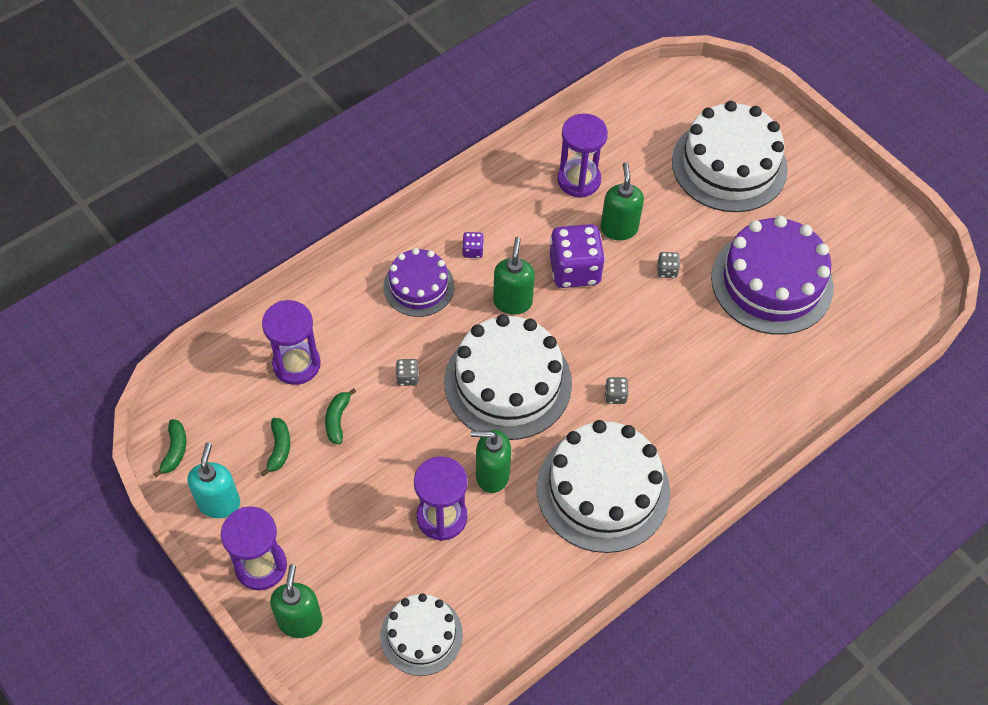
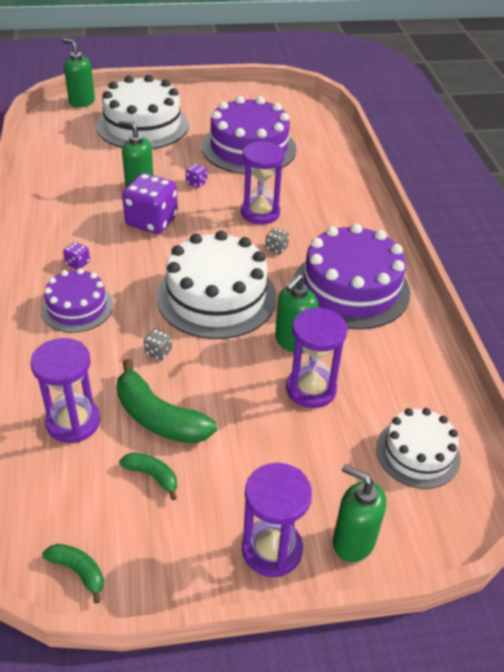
camera: 60 degrees left, 15 degrees down
turquoise soap dispenser [187,442,240,518] -> none
green banana [325,388,356,445] -> green banana [117,359,217,444], size x1.92
green soap dispenser [493,237,535,315] -> green soap dispenser moved to [62,38,95,108]
white cake [536,420,670,553] -> purple cake [294,223,410,329]
purple hourglass [557,113,608,198] -> purple hourglass moved to [241,141,285,224]
grey dice [657,252,680,278] -> purple dice [186,164,207,188]

